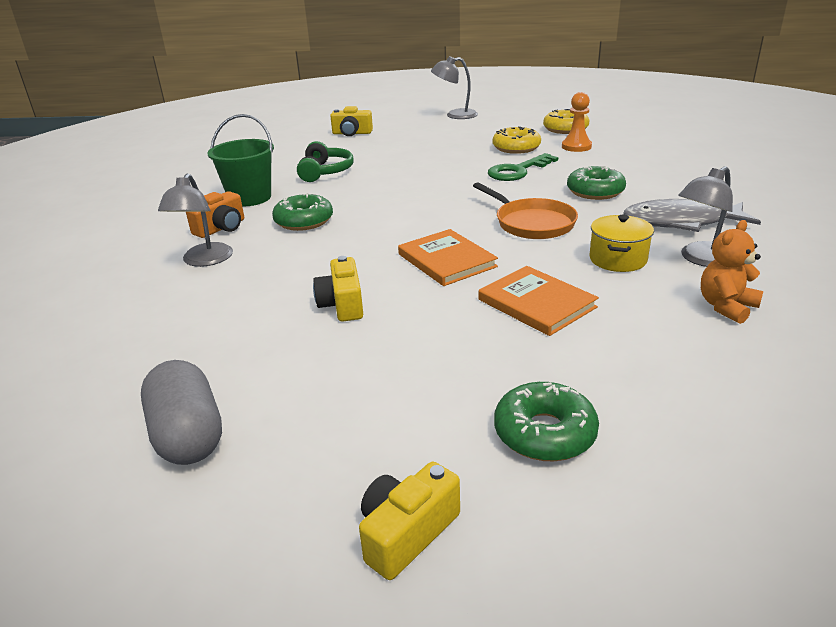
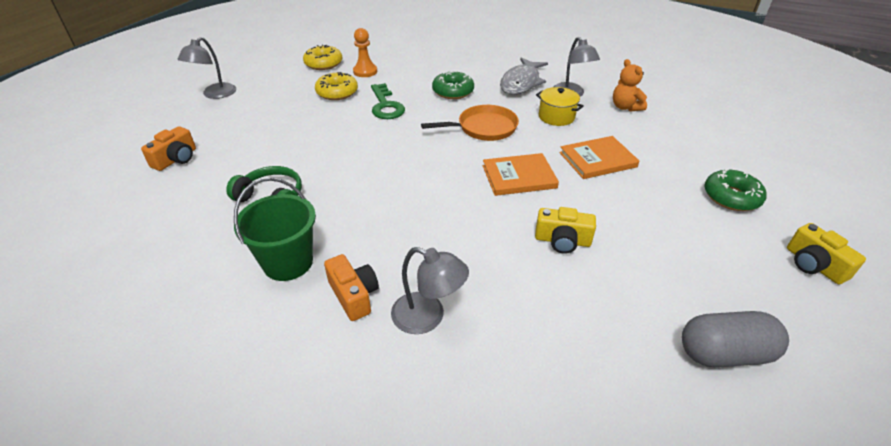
camera: 70 degrees left, 10 degrees up
green donut [272,193,333,231] -> none
yellow camera [330,106,373,136] -> orange camera [141,126,196,171]

